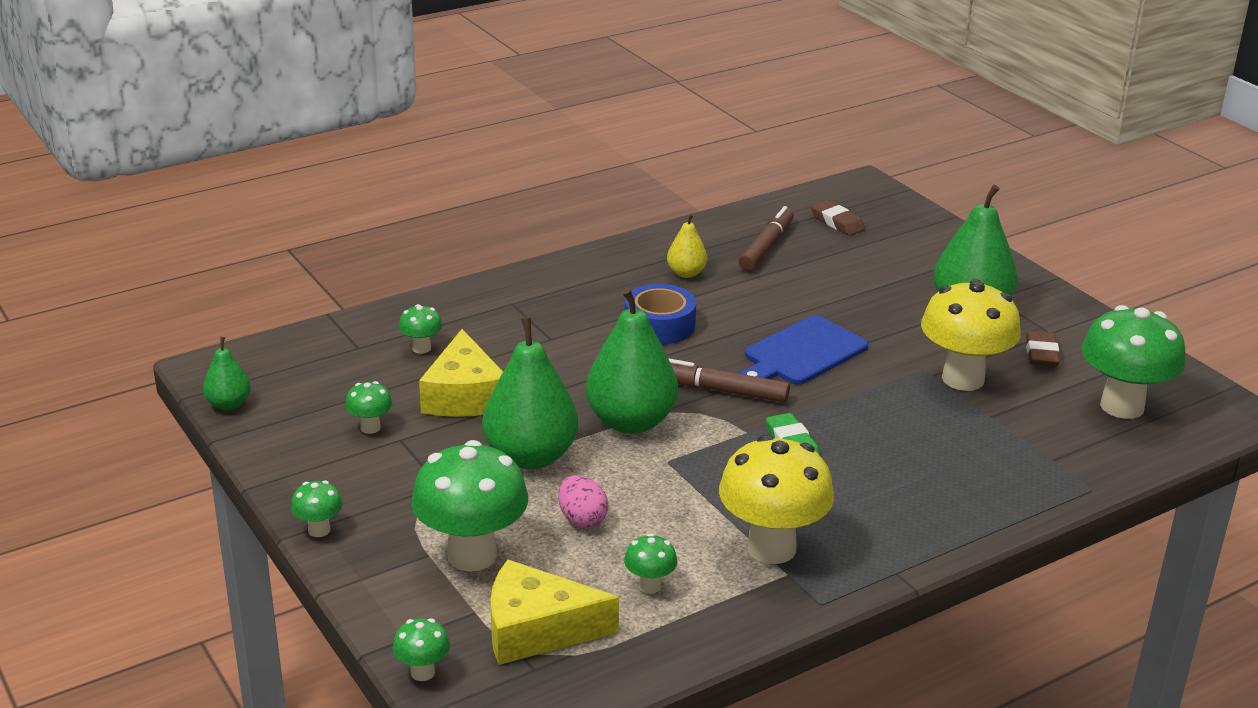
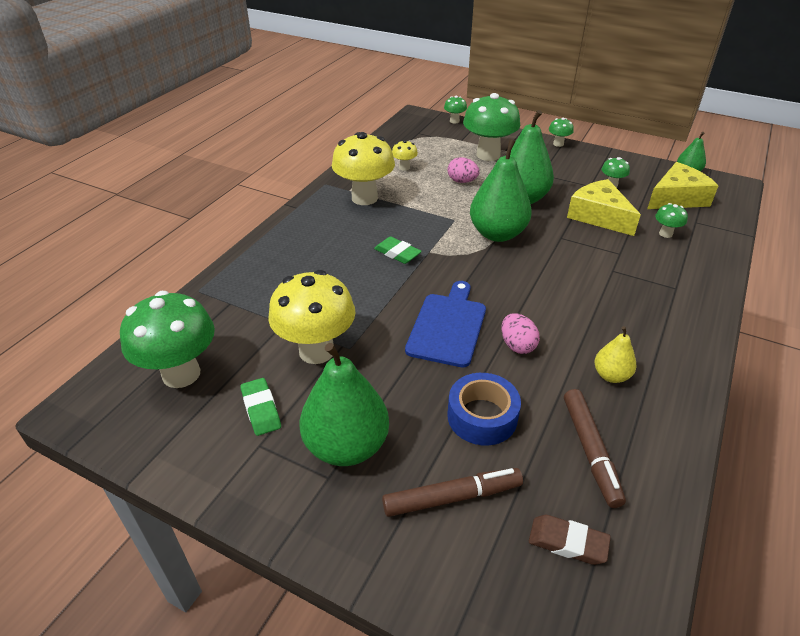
camera: 150 degrees right, 10 degrees up
yellow cheese [490,560,619,665] -> yellow cheese moved to [647,162,719,209]
green mushroom [624,533,677,594] -> yellow mushroom [392,140,418,171]
blue tape [625,284,696,344] -> blue tape moved to [447,373,521,446]
brown marker [668,358,790,402] -> brown marker moved to [382,468,523,517]
brown eraser [1026,331,1060,367] -> green eraser [240,378,281,436]
none -> pink egg [501,313,540,354]

